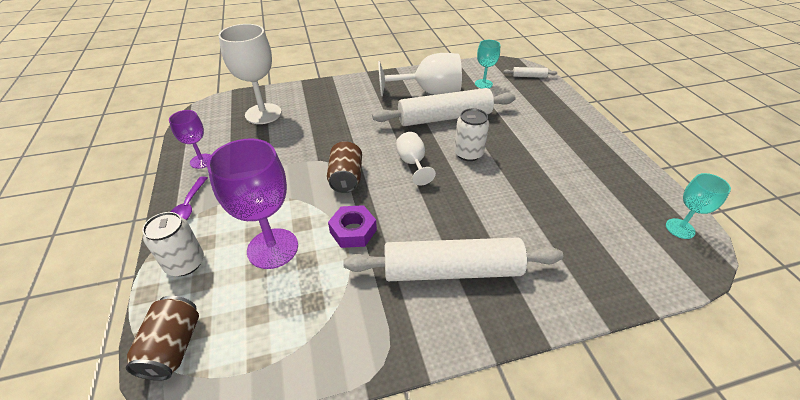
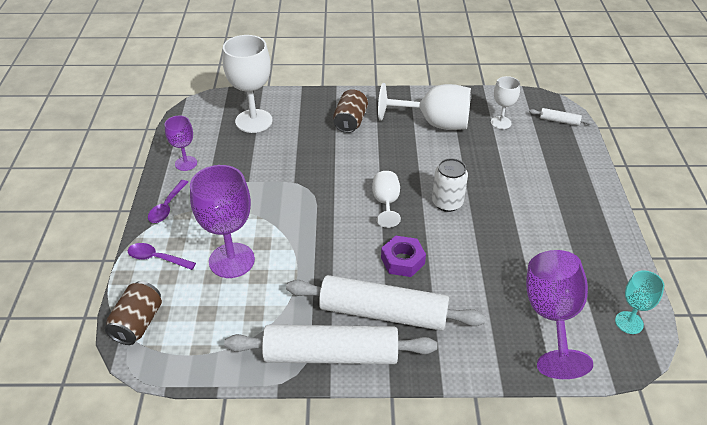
camera: 15 degrees right, 0 degrees up
white can [142,212,204,276] -> purple spoon [128,243,196,270]
brown can [327,141,362,193] -> brown can moved to [333,89,368,133]
purple nut [328,205,377,248] -> purple nut moved to [381,235,426,277]
white rolling pin [372,88,516,126] -> white rolling pin moved to [224,325,437,364]
turquoise goblet [475,40,500,89] -> white goblet [491,76,520,129]
none -> purple goblet [526,250,593,379]

